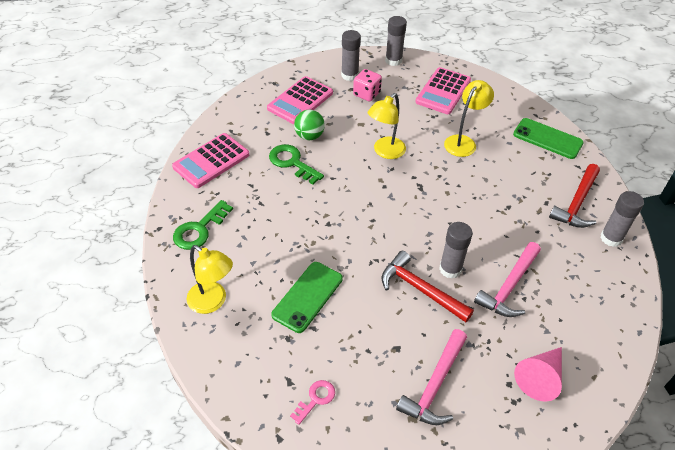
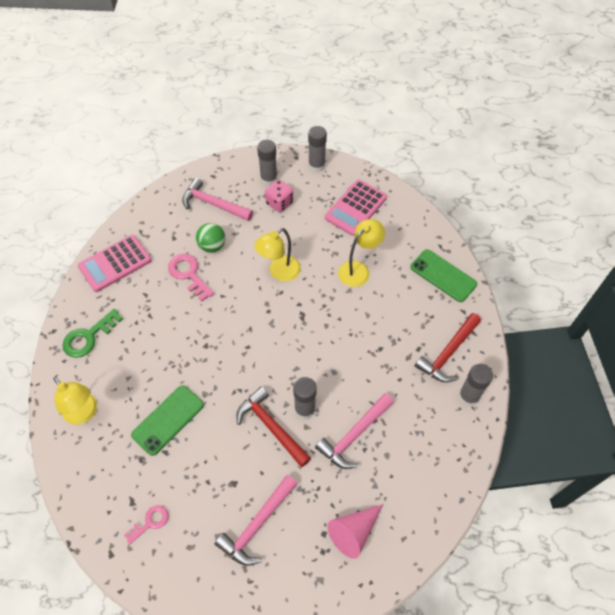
camera: 10 degrees right, 10 degrees up
pink calculator [267,76,333,124] -> pink hammer [182,178,253,221]
green key [269,144,324,184] -> pink key [168,254,214,301]

